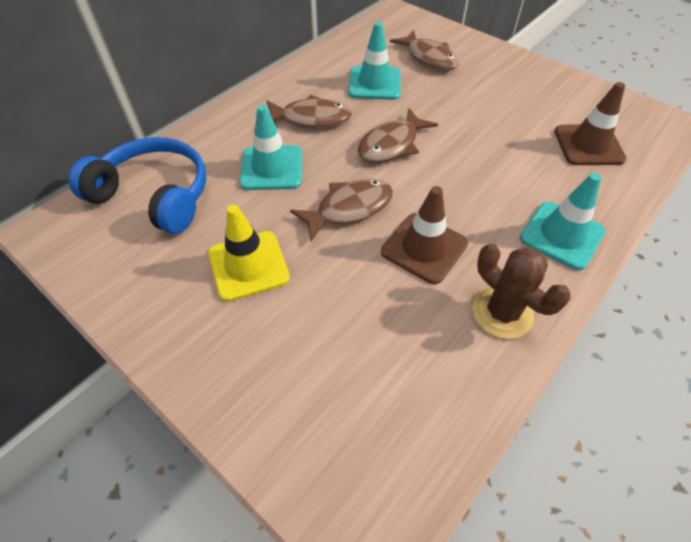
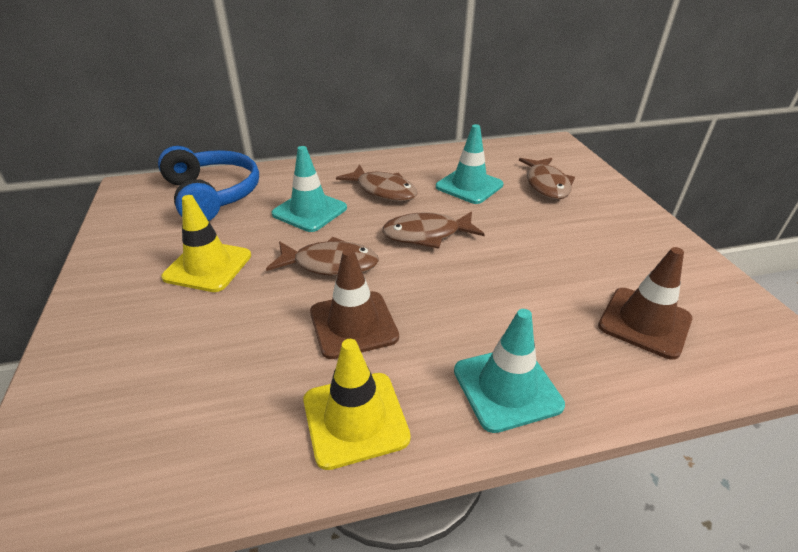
camera: 35 degrees right, 15 degrees down
brown cactus [472,244,570,339] -> yellow traffic cone [303,339,411,470]

